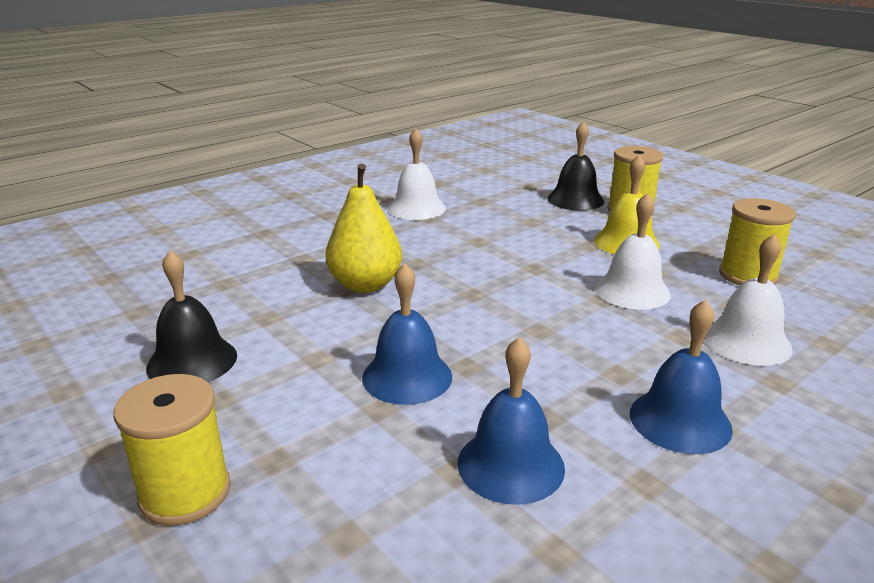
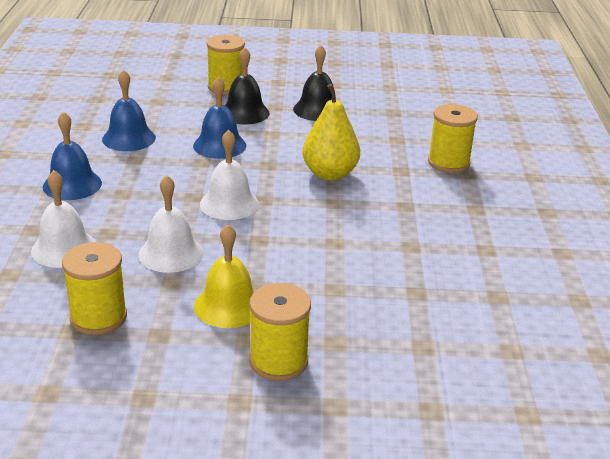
camera: 130 degrees right, 5 degrees up
white bell [388,128,446,220] -> white bell moved to [200,130,259,220]
black bell [547,121,604,211] -> black bell moved to [225,47,270,124]
none -> yellow spool [428,104,478,173]

